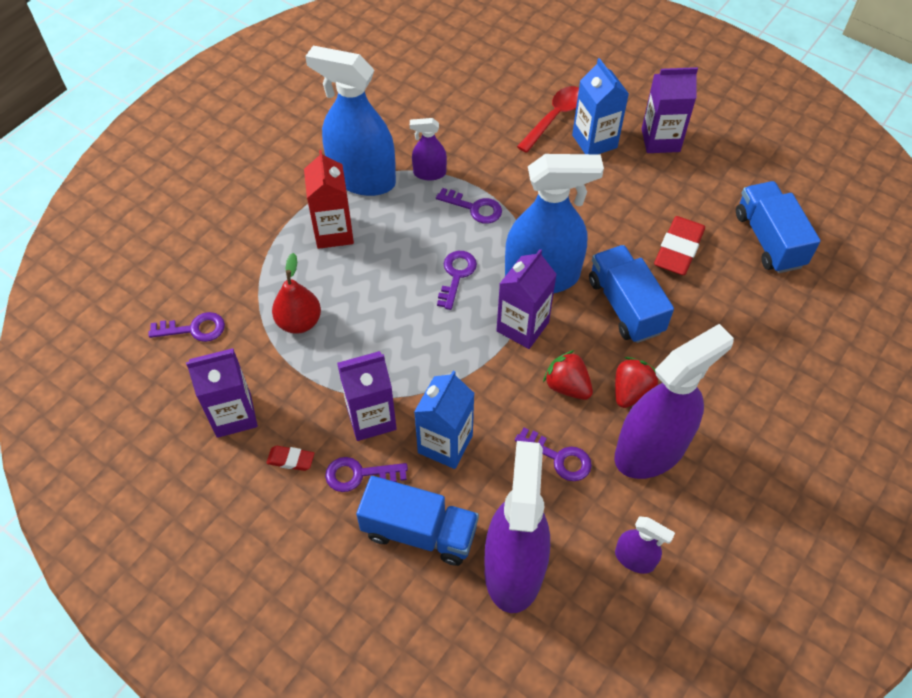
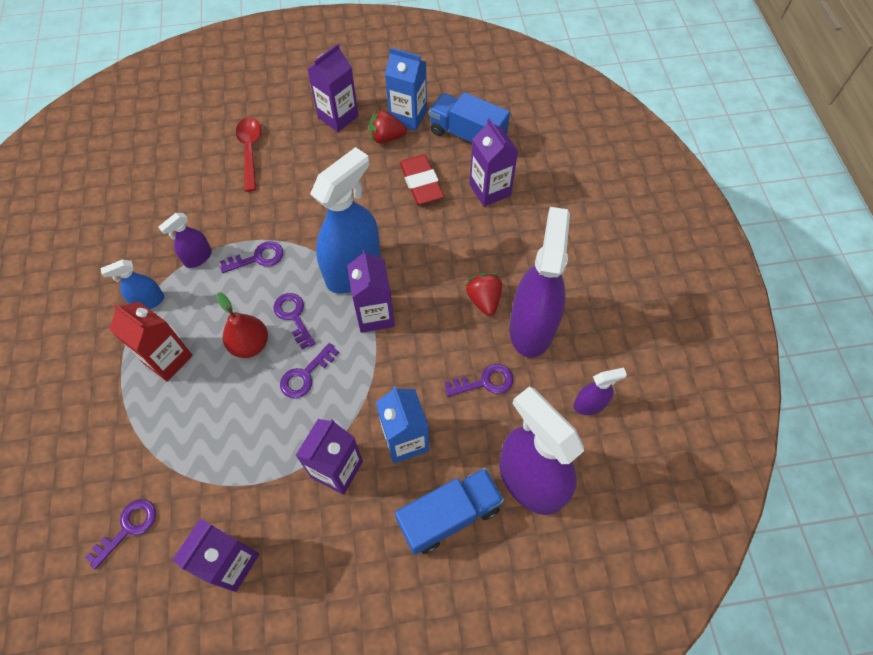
camera: 45 degrees left, 5 degrees up
red eraser [266,446,314,471] -> none
red pear [272,253,321,334] -> red pear moved to [216,292,268,358]
blue spray bottle [305,46,396,196] -> blue spray bottle [100,259,164,309], size x0.47
purple key [325,457,408,492] -> purple key moved to [280,343,339,398]
red strawberry [543,350,593,400] -> red strawberry moved to [369,109,407,144]
blue carton [572,58,629,154] -> blue carton moved to [385,47,427,131]
blue truck [589,245,674,343] -> none
none -> purple carton [470,118,518,207]

